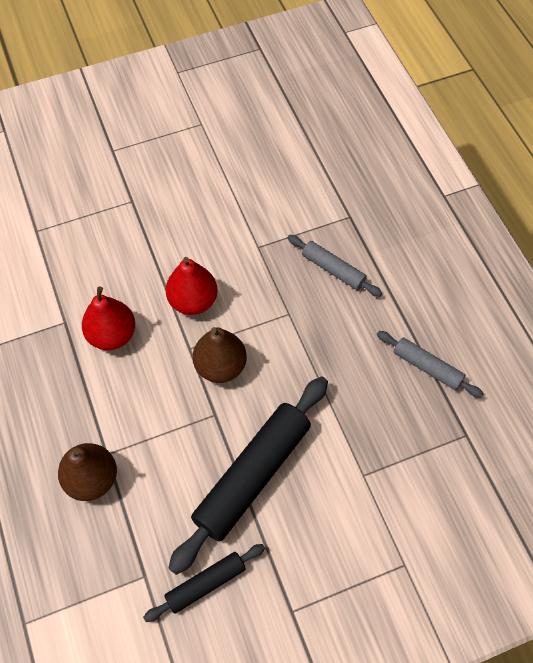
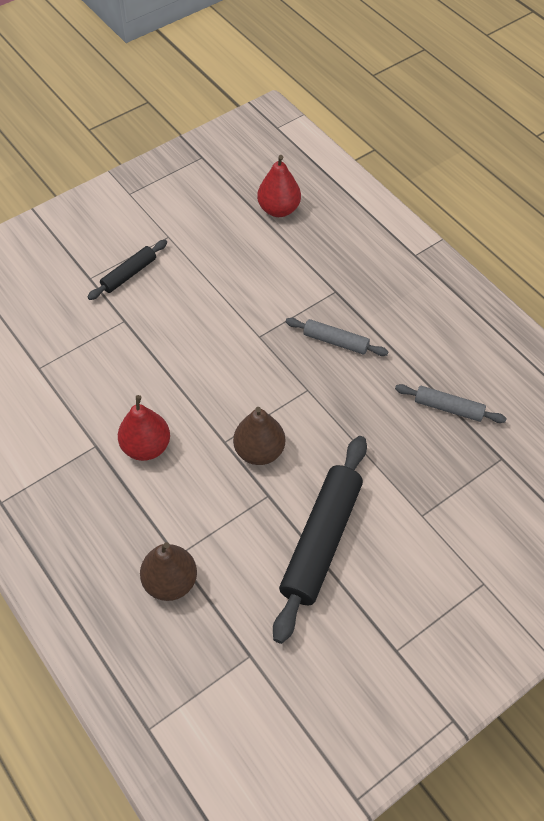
camera: 15 degrees left, 5 degrees down
black rolling pin [143,544,265,622] -> black rolling pin moved to [88,240,167,300]
red pear [166,257,218,315] -> red pear moved to [257,155,301,217]

